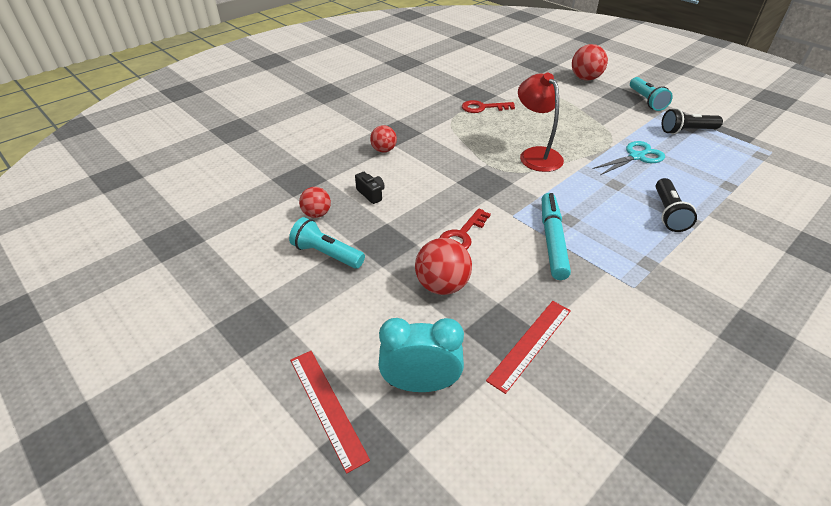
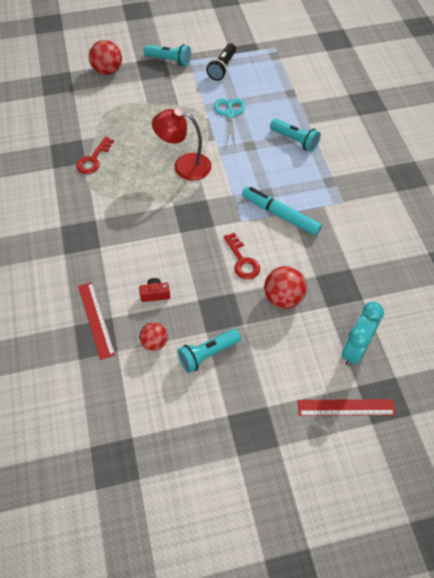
camera: 60 degrees left, 15 degrees up
black camera [355,172,385,204] -> red camera [139,278,170,302]
red ball [370,125,397,153] -> none
red ruler [486,301,571,394] -> red ruler moved to [78,282,115,360]
black flashlight [656,178,697,232] -> turquoise flashlight [270,119,321,152]

